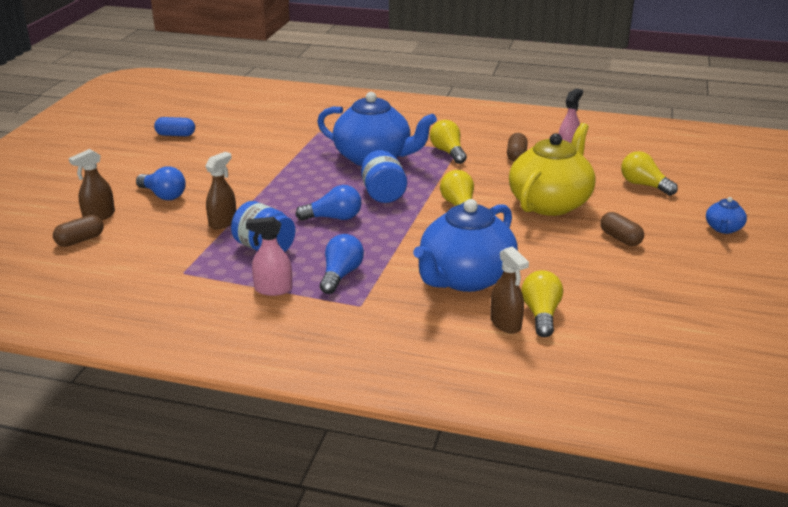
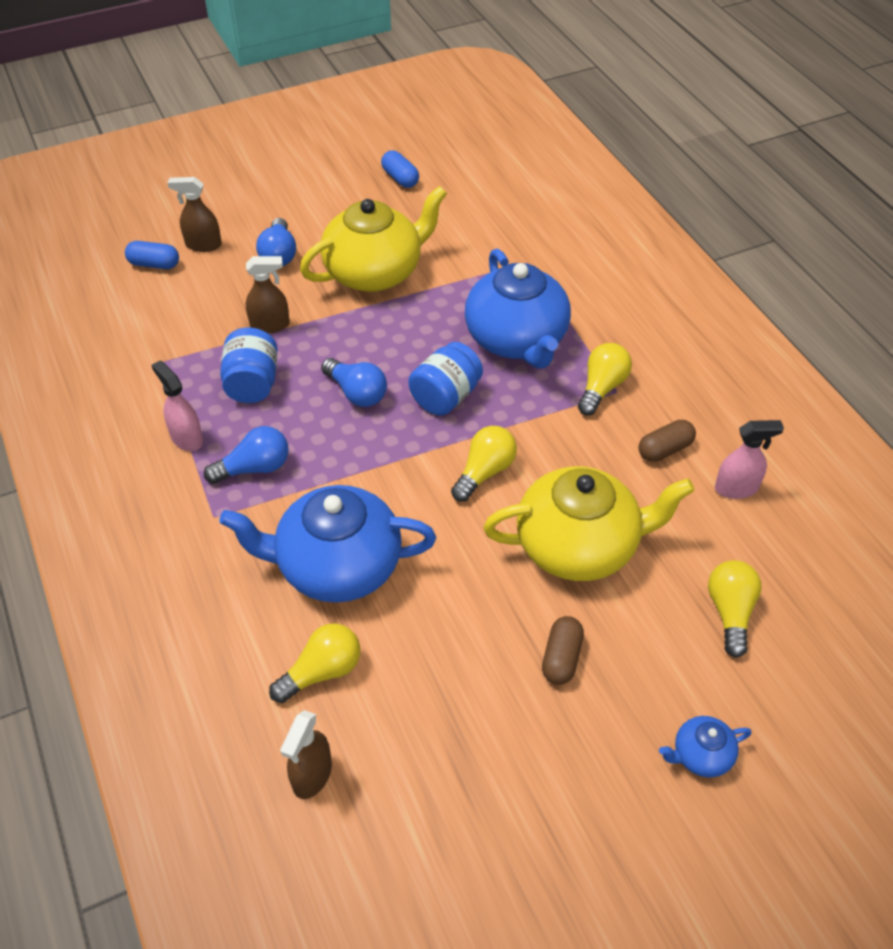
camera: 50 degrees right, 20 degrees up
brown capsule [53,215,104,247] -> blue capsule [125,241,179,269]
brown spray bottle [490,246,529,334] -> brown spray bottle moved to [280,710,332,799]
none -> yellow teapot [300,186,447,292]

